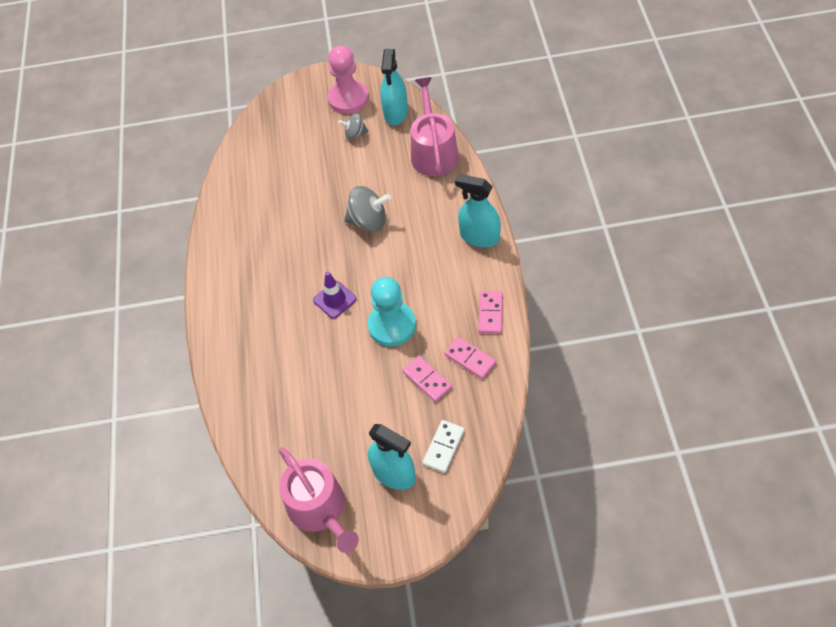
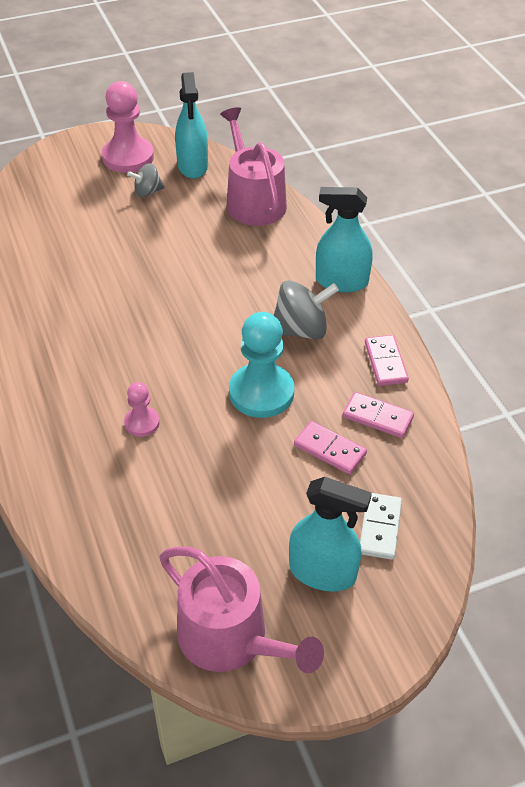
camera: 20 degrees left, 10 degrees down
purple traffic cone [313,271,357,319] -> none
grey spinning top [344,186,391,232] -> grey spinning top moved to [273,280,339,339]
none -> pink pawn [124,382,160,437]

